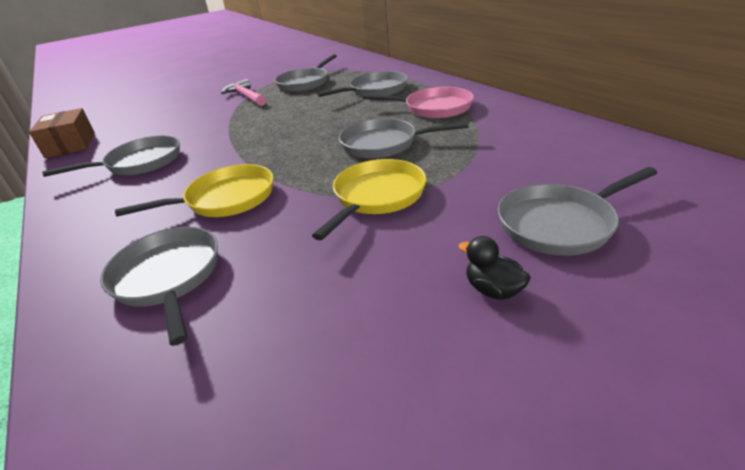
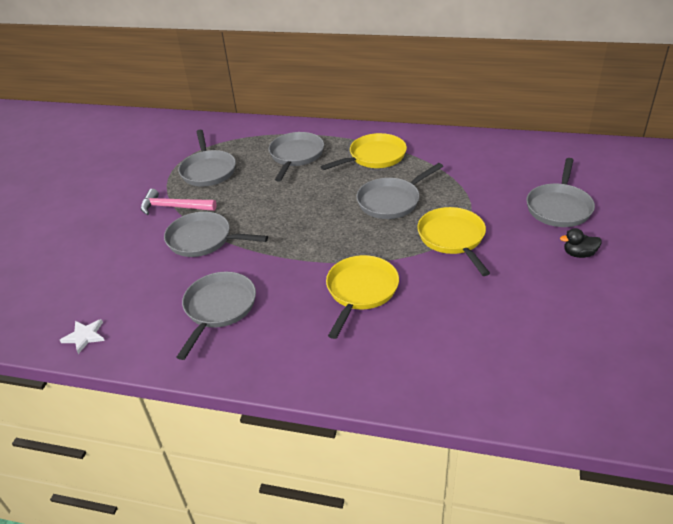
camera: 45 degrees left, 5 degrees up
brown box [29,108,95,158] -> white star [60,319,105,354]
grey pan [100,227,218,346] -> grey pan moved to [164,212,268,257]
pink pan [363,87,474,119] -> yellow pan [320,133,407,170]

